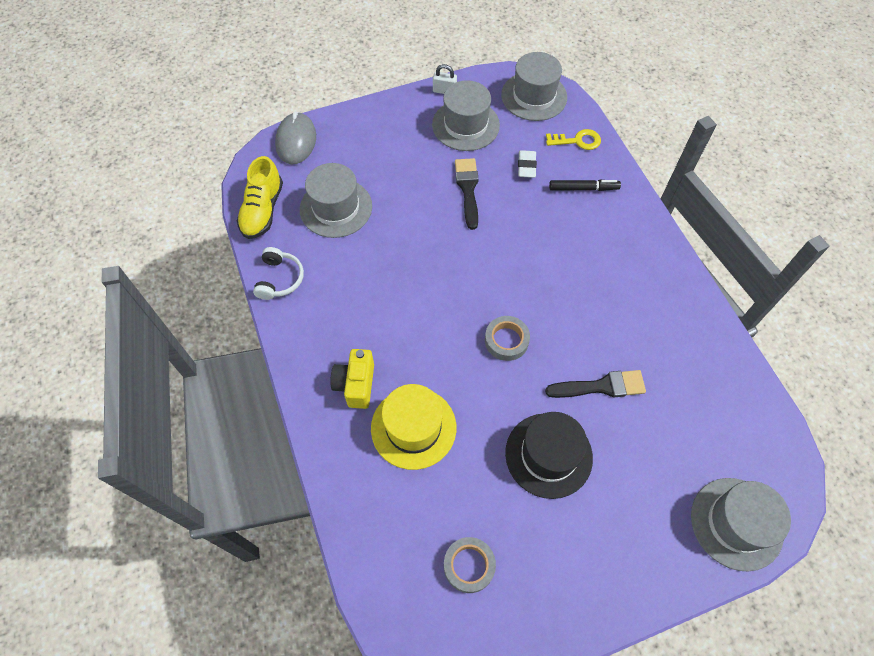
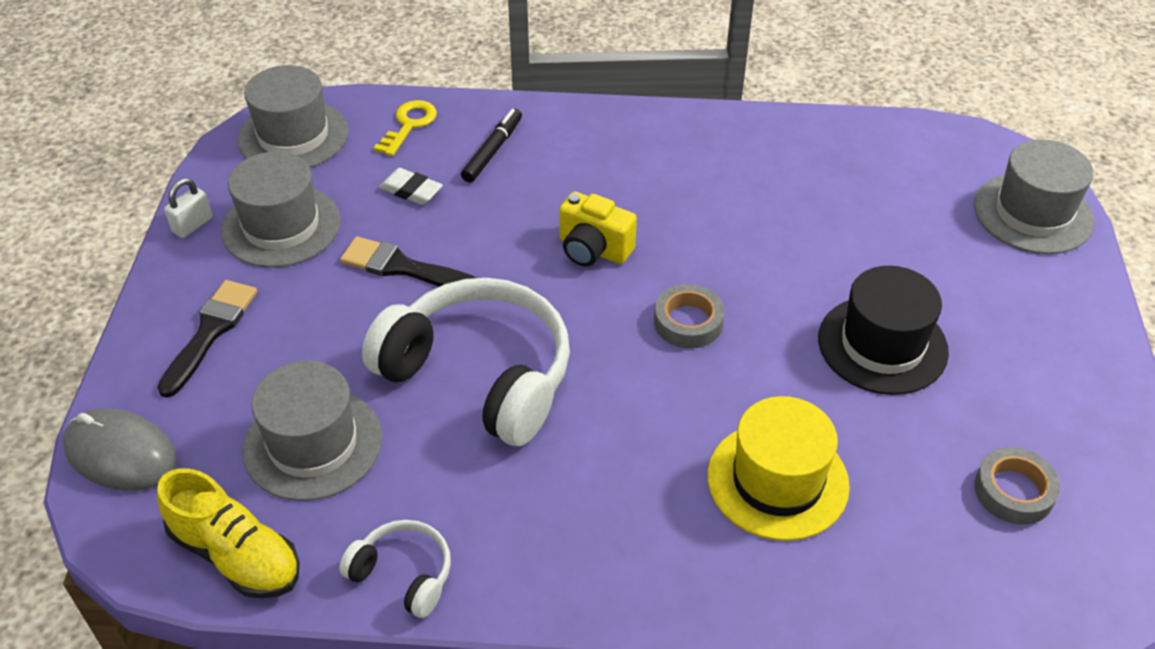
camera: 65 degrees left, 15 degrees down
yellow camera [330,349,374,409] -> yellow camera moved to [559,192,637,267]
black brush [545,370,646,398] -> black brush moved to [157,280,257,398]
none -> white headphones [362,278,570,446]

